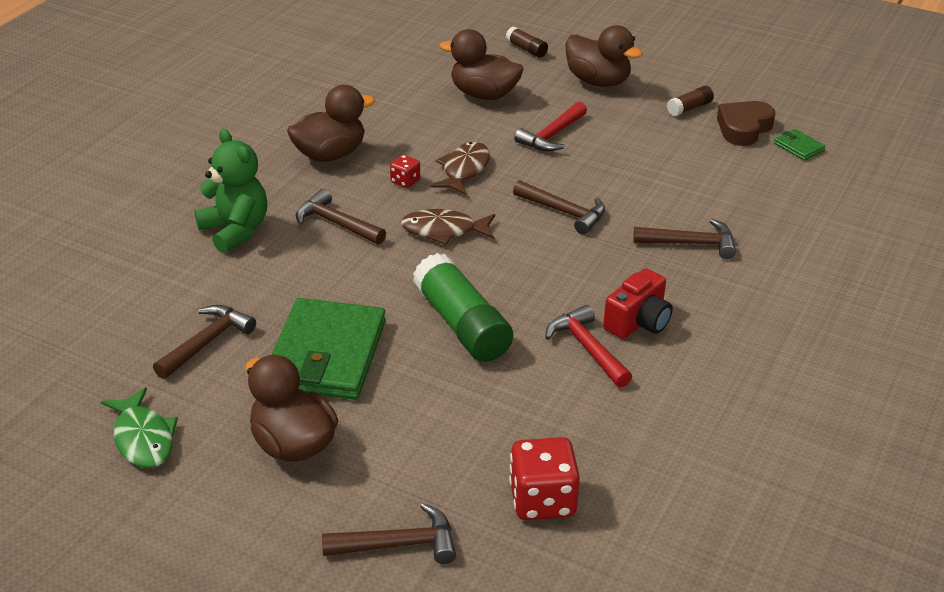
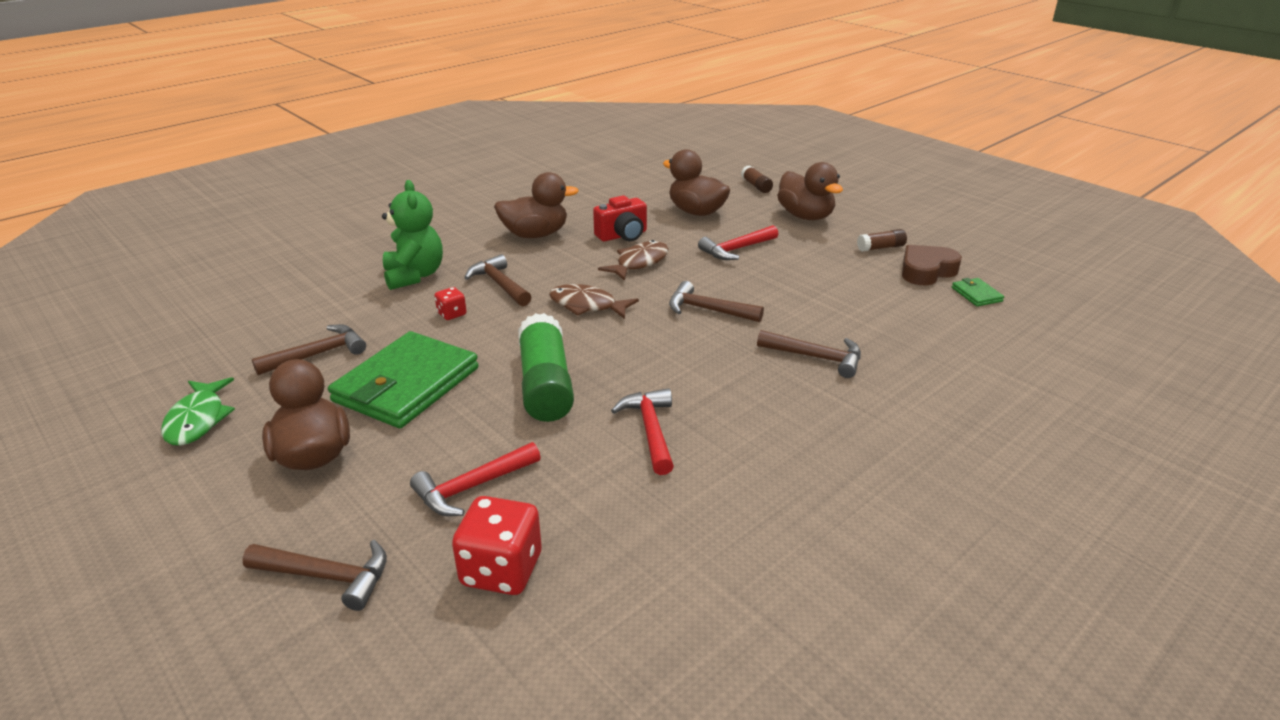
camera: 20 degrees right, 5 degrees down
red dice [390,155,420,188] -> red dice moved to [434,287,467,320]
brown hammer [513,180,605,235] -> brown hammer turned 150 degrees clockwise [669,281,764,322]
red camera [603,268,673,339] -> red camera moved to [593,195,647,241]
none -> red hammer [410,442,541,516]

